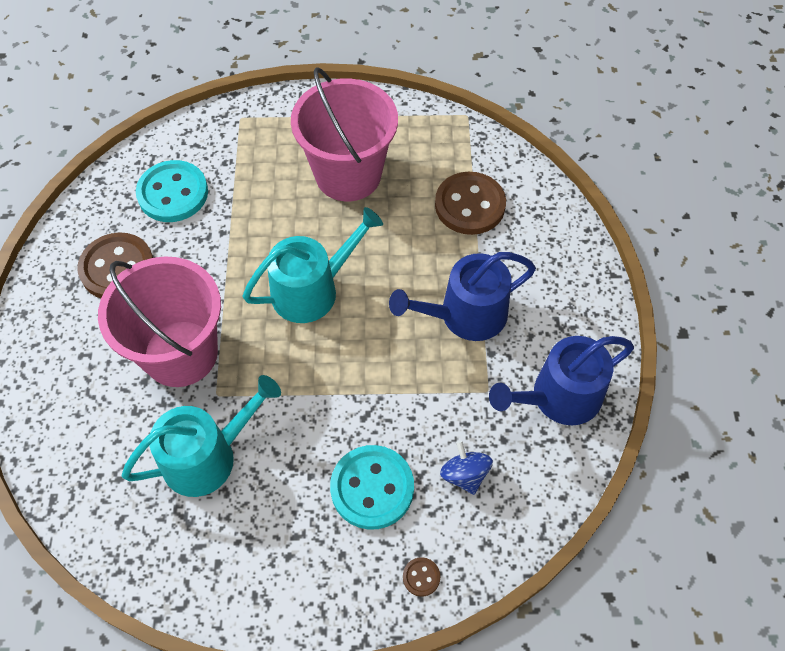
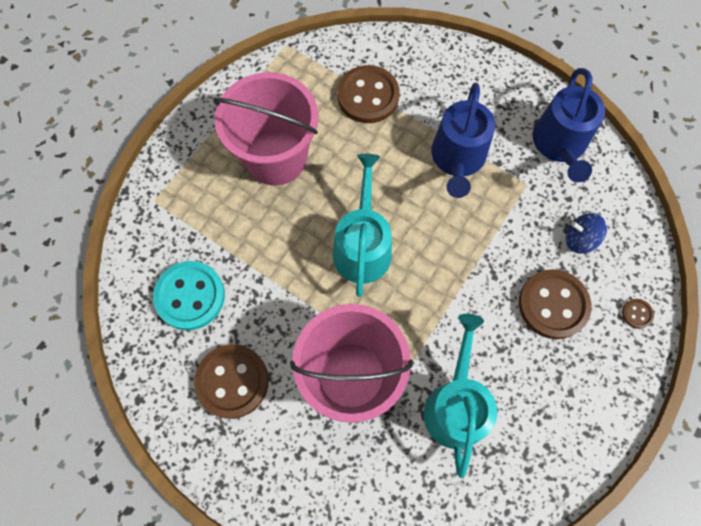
camera: 55 degrees left, 10 degrees up
turquoise button [330,445,414,530] -> brown button [519,269,592,339]

